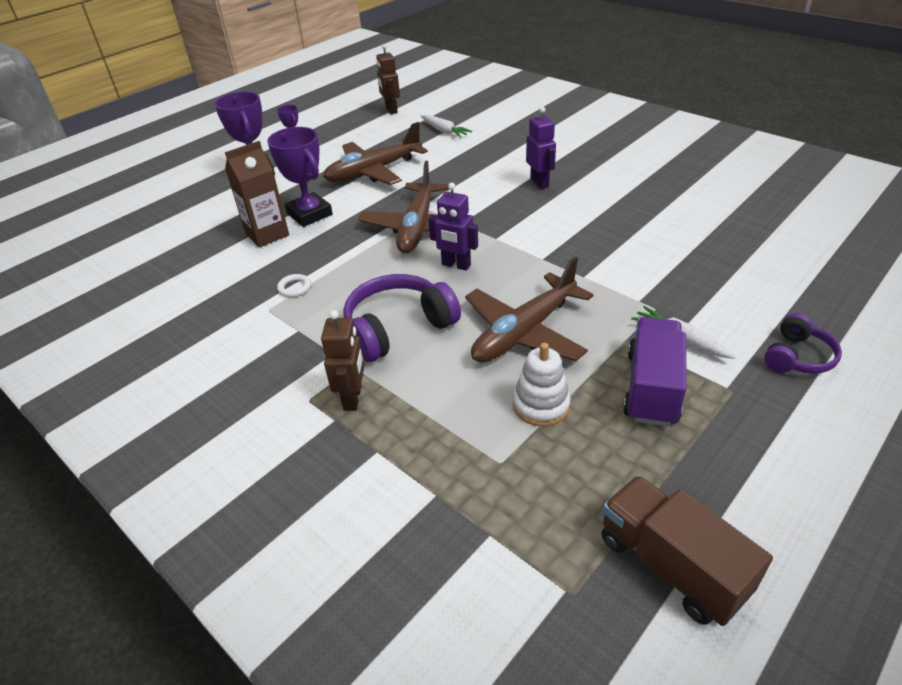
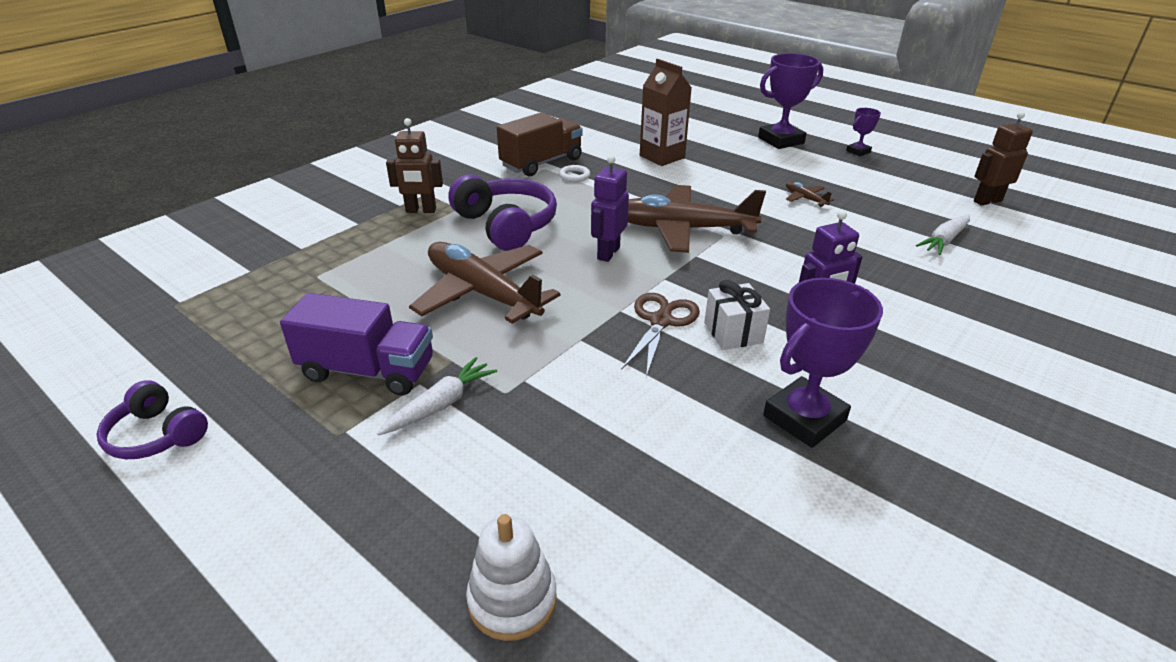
camera: 85 degrees right, 5 degrees down
purple trophy [267,127,333,227] -> purple trophy moved to [763,278,883,448]
brown plane [323,122,428,185] -> brown plane [786,181,834,207], size x0.41
white stacking toy [513,343,571,426] -> white stacking toy moved to [466,514,557,641]
brown truck [601,475,773,626] -> brown truck moved to [497,112,583,176]
purple headphones [764,313,842,374] -> purple headphones moved to [97,380,208,459]
none -> brown scissors [621,293,700,377]
none -> white gift [704,280,770,350]

